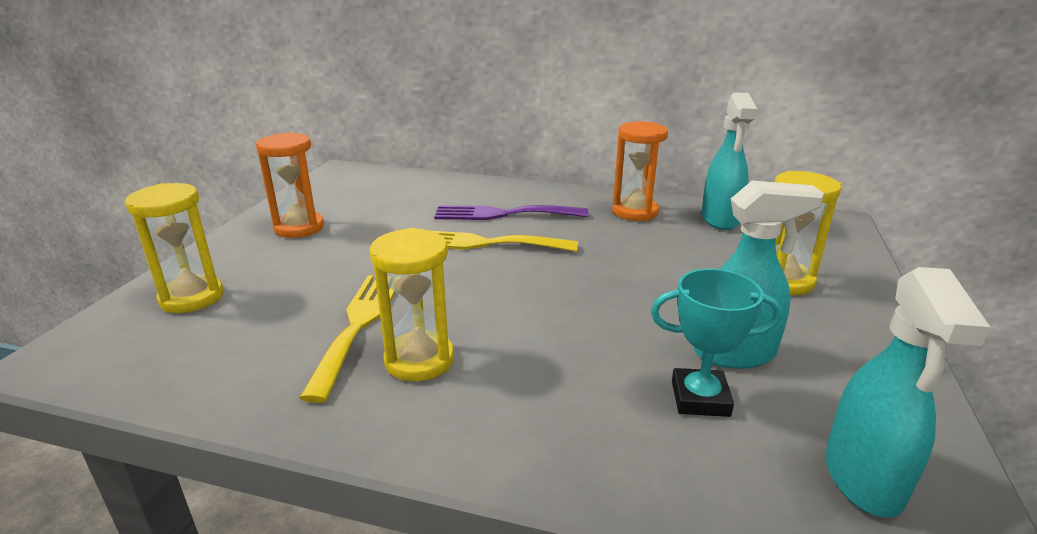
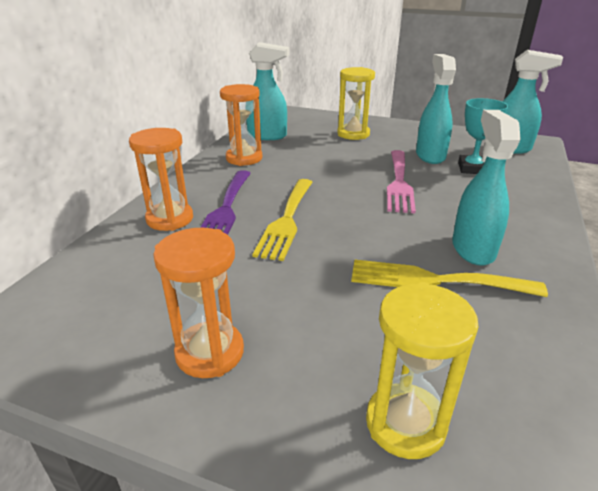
camera: 85 degrees left, 5 degrees up
yellow hourglass [370,228,454,381] -> turquoise spray bottle [452,110,521,266]
none -> orange hourglass [129,128,193,231]
none -> pink fork [387,150,416,213]

